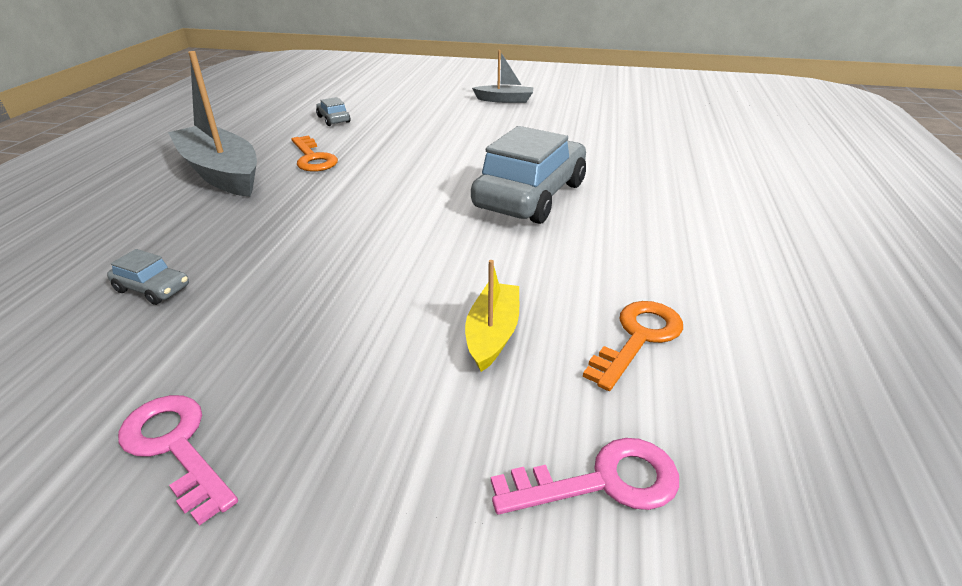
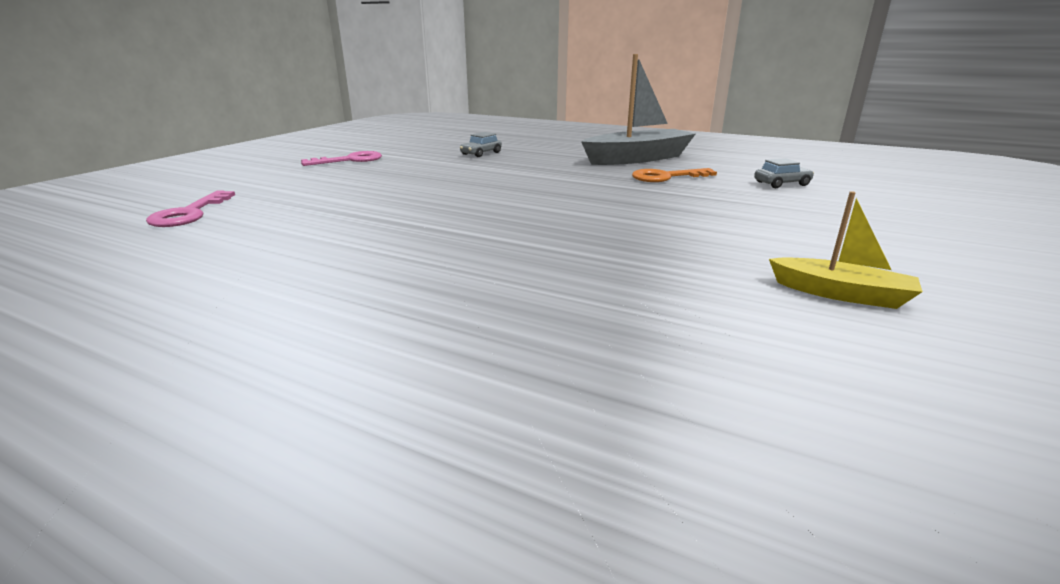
camera: 105 degrees right, 10 degrees down
yellow boat [465,260,519,372] -> yellow boat moved to [769,191,923,309]
grey car [471,126,586,224] -> none
grey boat [472,50,534,103] -> none
orange key [583,301,683,391] -> none

